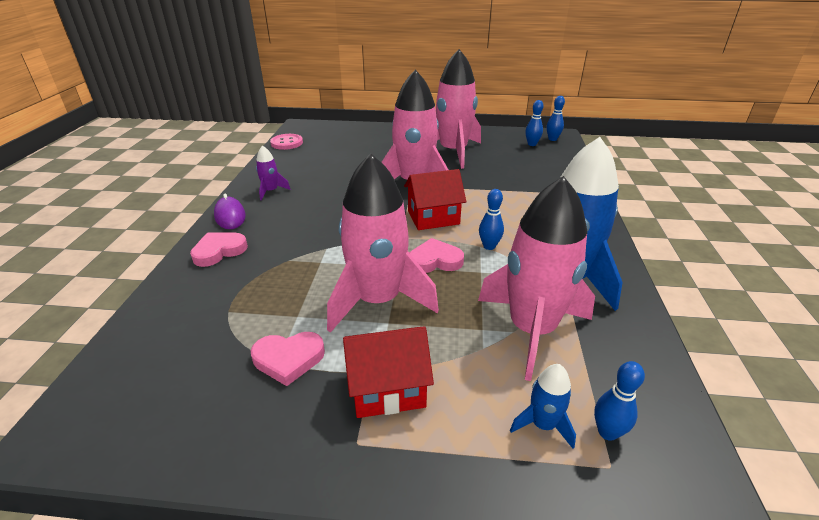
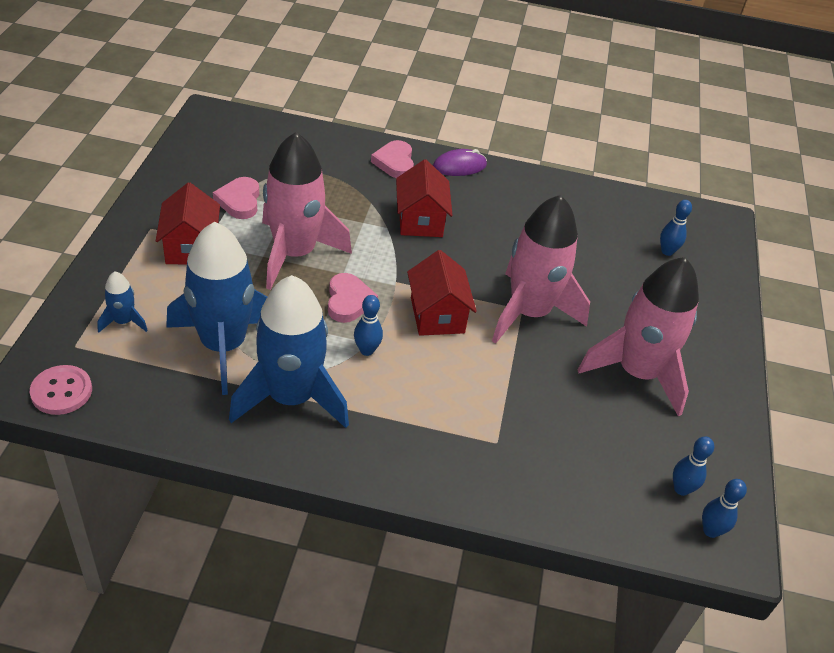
camera: 90 degrees right, 10 degrees up
pink heart [190,232,248,267] -> pink heart turned 150 degrees counterclockwise [371,140,414,178]
purple rocket [256,145,291,200] -> none
pink button [270,134,303,150] -> pink button moved to [30,365,92,415]
pink rocket [478,176,595,381] -> blue rocket [166,222,267,395]
blue bowling pin [594,361,645,441] -> blue bowling pin moved to [660,200,692,256]
none -> red house [396,159,453,237]

